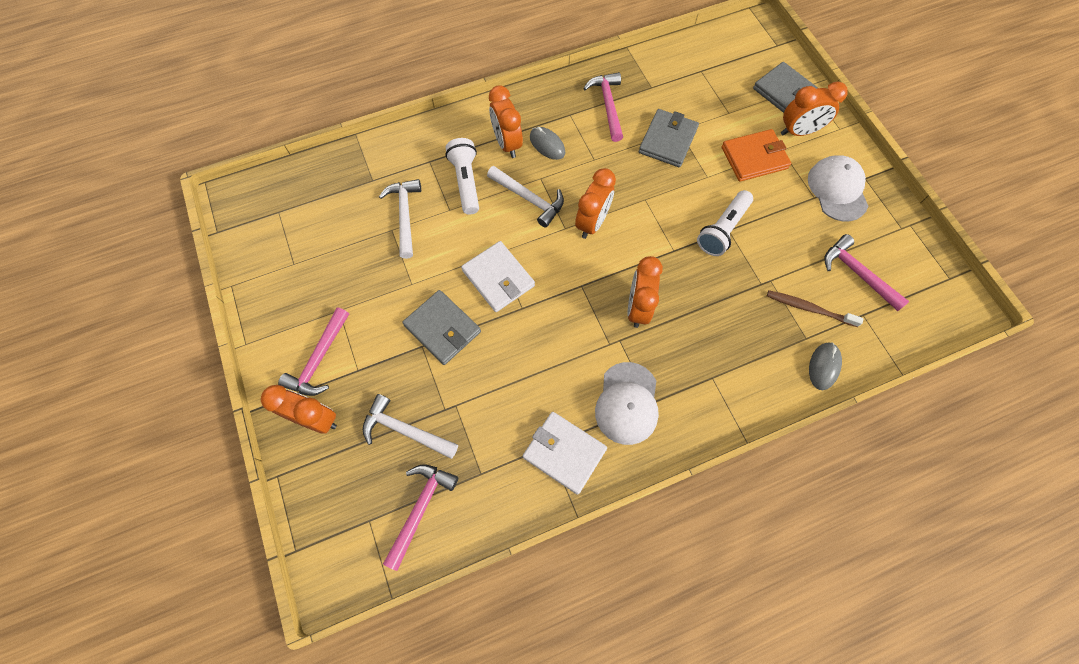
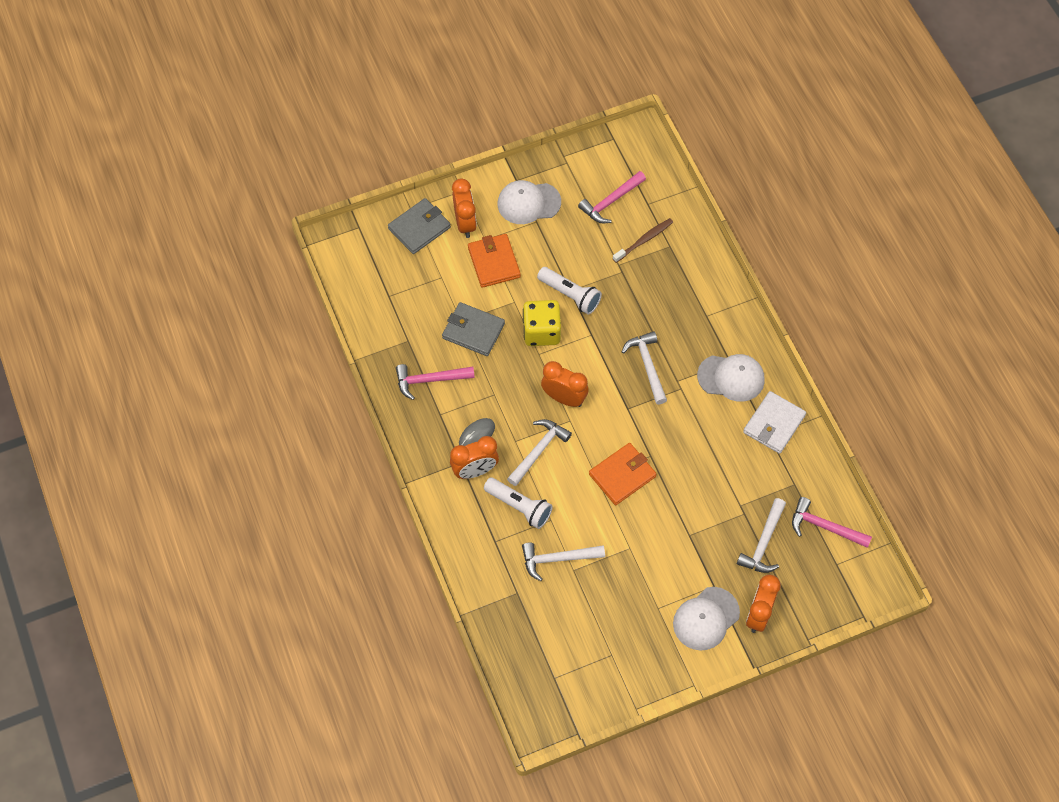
camera: 90 degrees left, 5 degrees down
pink hammer [278,307,349,396] -> white cap [673,587,740,651]
grey wallet [402,290,481,365] -> none
white flashlight [445,138,479,214] -> white flashlight turned 135 degrees counterclockwise [484,478,553,529]
white wallet [461,241,535,312] -> orange wallet [589,443,657,505]
orange clock [627,256,663,328] -> white hammer [622,331,667,405]
brown toothbrush [767,290,863,327] -> brown toothbrush turned 150 degrees counterclockwise [613,218,673,263]
grey mouse [809,342,842,390] -> none
none -> yellow dice [523,300,561,346]

